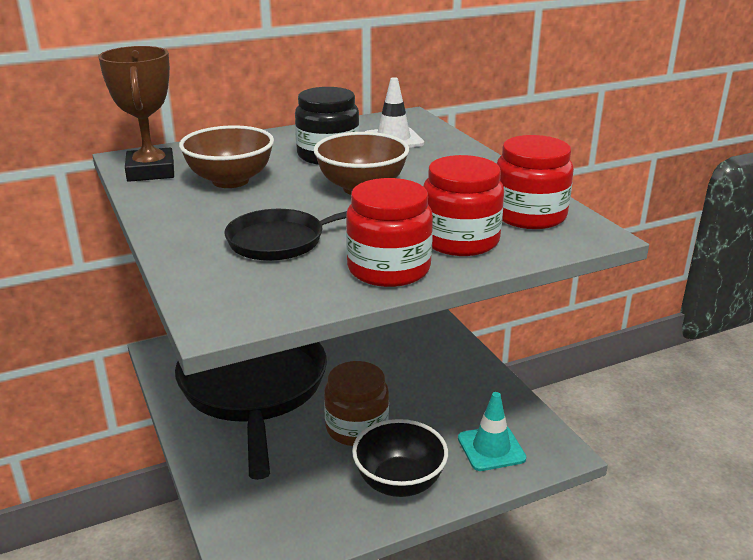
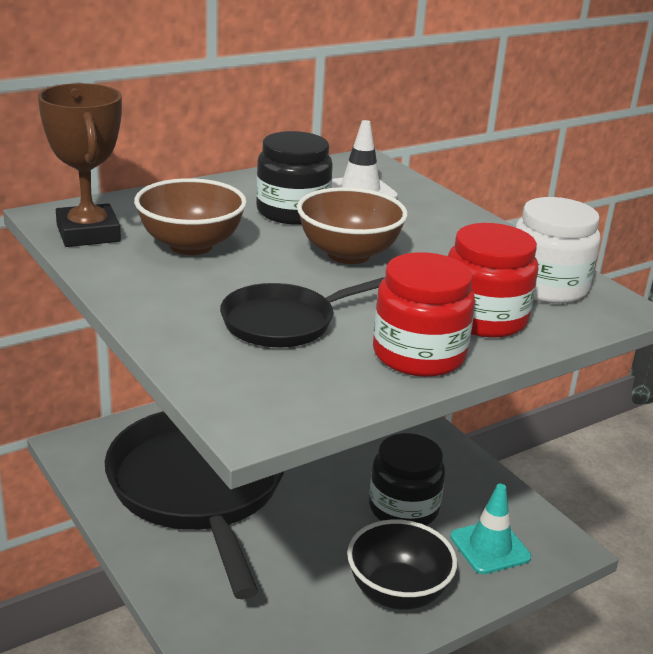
camera: 10 degrees left, 0 degrees up
brown jar [324,361,389,446] -> none
red jar [497,135,574,229] -> white jar [515,197,600,304]
none -> black jar [369,433,445,525]

